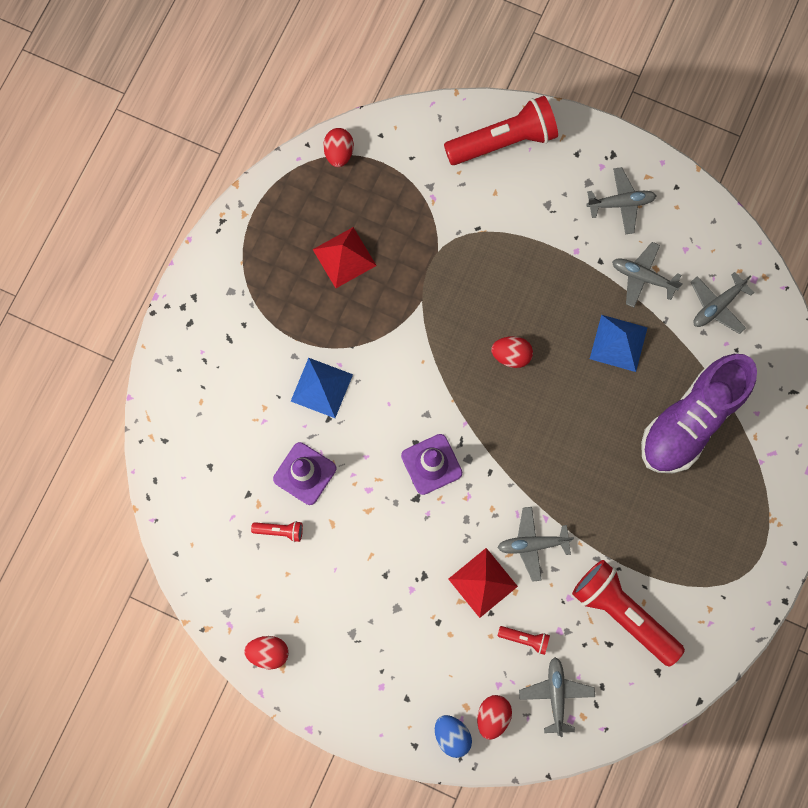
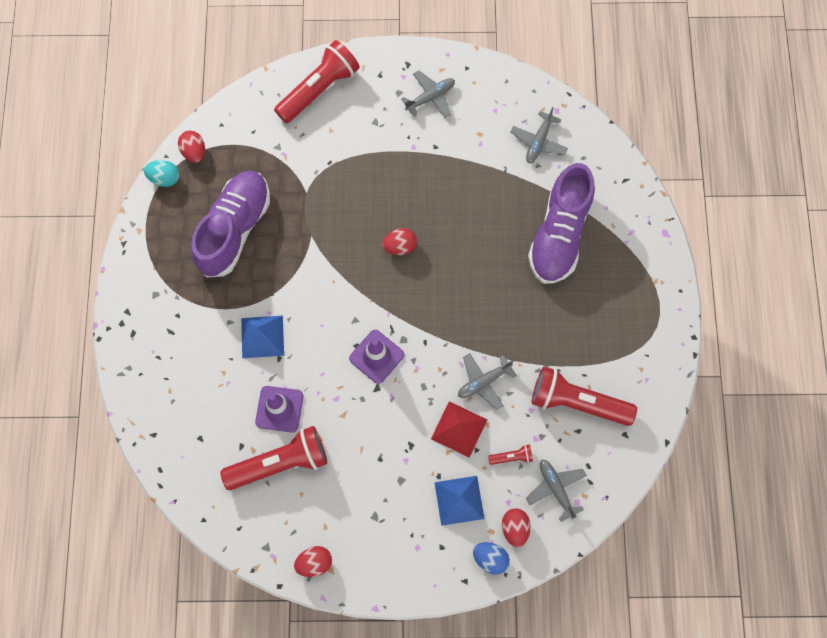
camera: 25 degrees left, 5 degrees down
red flashlight [251,521,303,542] -> red flashlight [220,426,327,490], size x2.35
red pyramid [313,227,377,288] -> purple shoe [191,171,270,278]
blue pyramid [590,315,648,372] -> blue pyramid moved to [434,476,484,526]
grey plane [612,242,683,307] -> none
none -> turquoise egg [144,160,179,187]

